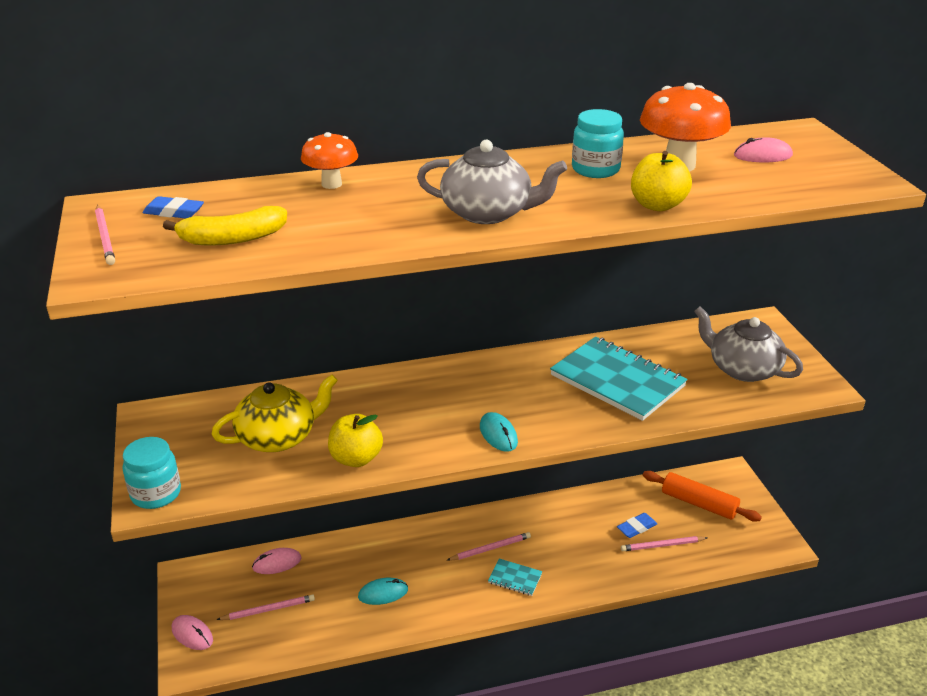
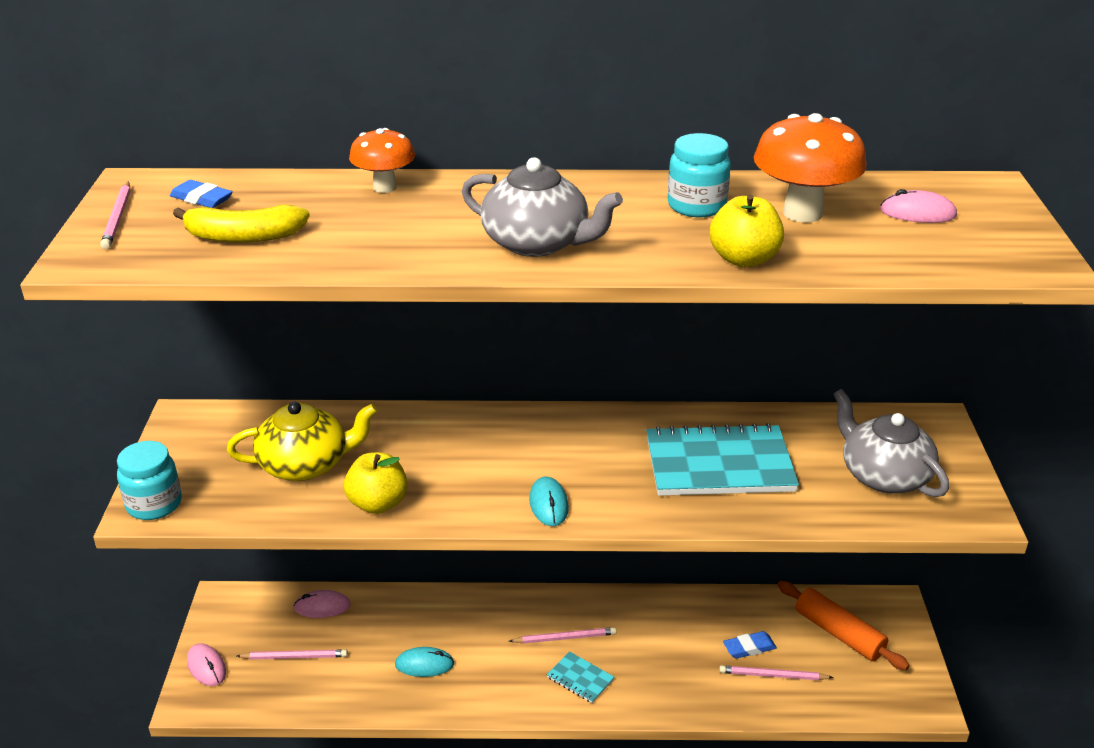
camera: 15 degrees right, 0 degrees up
turquoise notebook [550,336,687,421] -> turquoise notebook turned 60 degrees counterclockwise [646,423,799,496]

